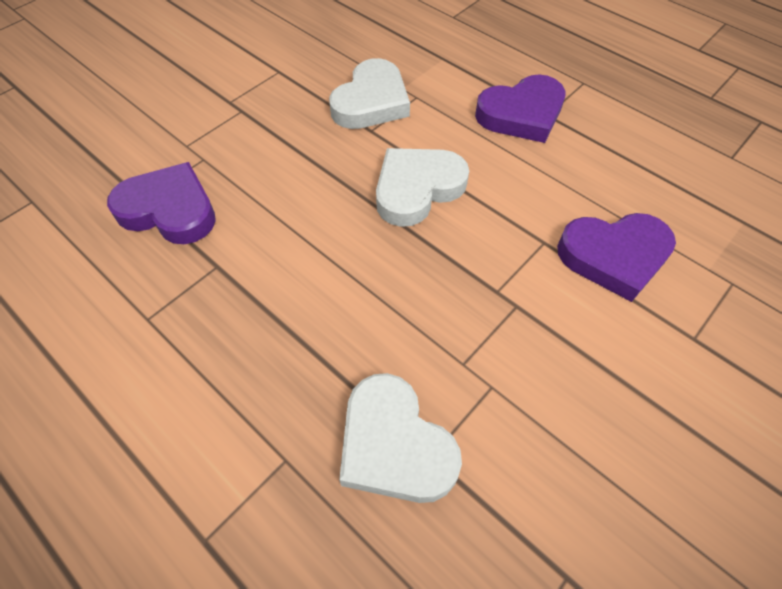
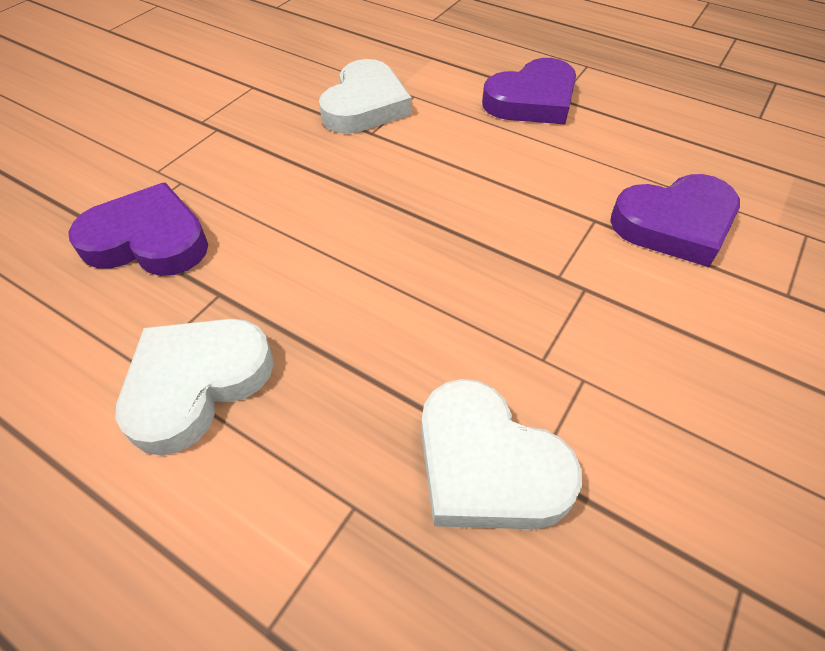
camera: 10 degrees left, 5 degrees down
white heart [376,148,469,227] -> white heart moved to [115,319,274,456]

